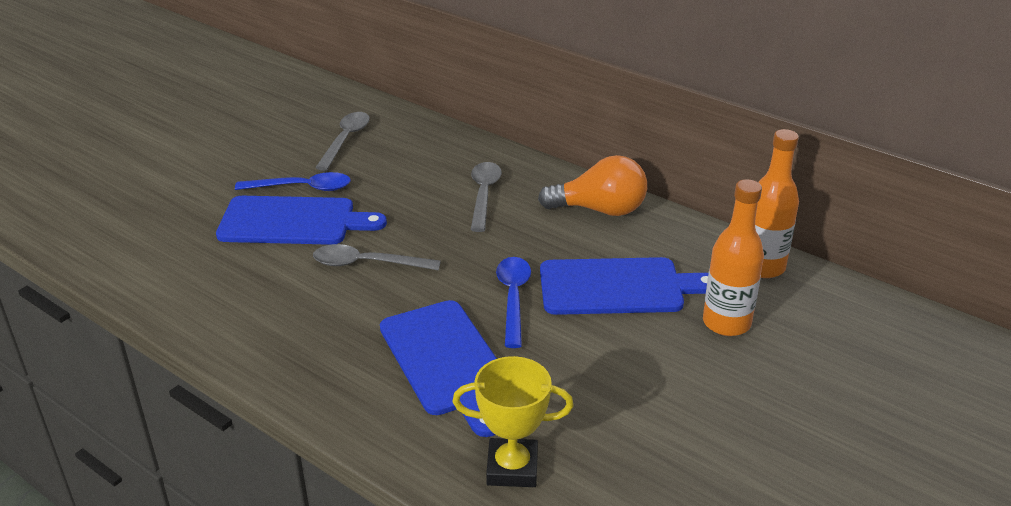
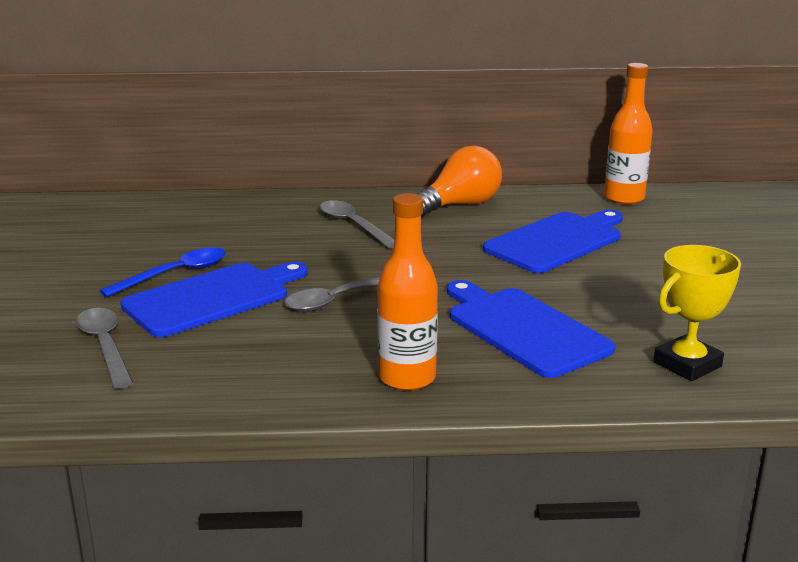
camera: 40 degrees left, 10 degrees down
grey spoon [315,112,370,171] -> grey spoon moved to [76,308,133,389]
blue cutting board [380,300,497,437] -> blue cutting board turned 150 degrees counterclockwise [447,280,615,378]
blue spoon [496,257,531,348] -> none
orange bottle [703,179,764,336] -> orange bottle moved to [377,193,438,391]

